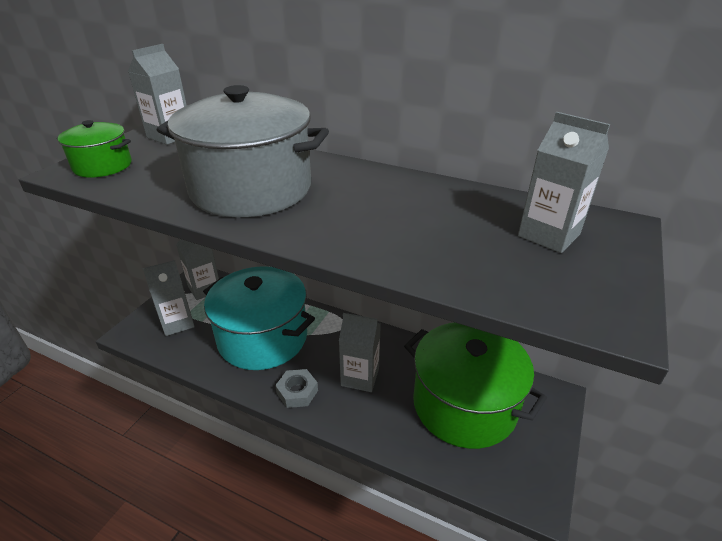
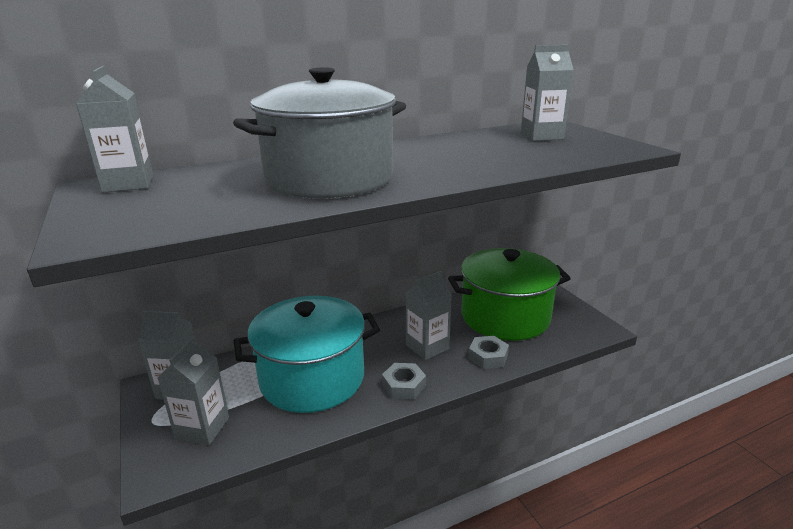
camera: 50 degrees left, 10 degrees down
green pot [57,120,132,178] -> none
none -> grey nut [468,336,509,369]

